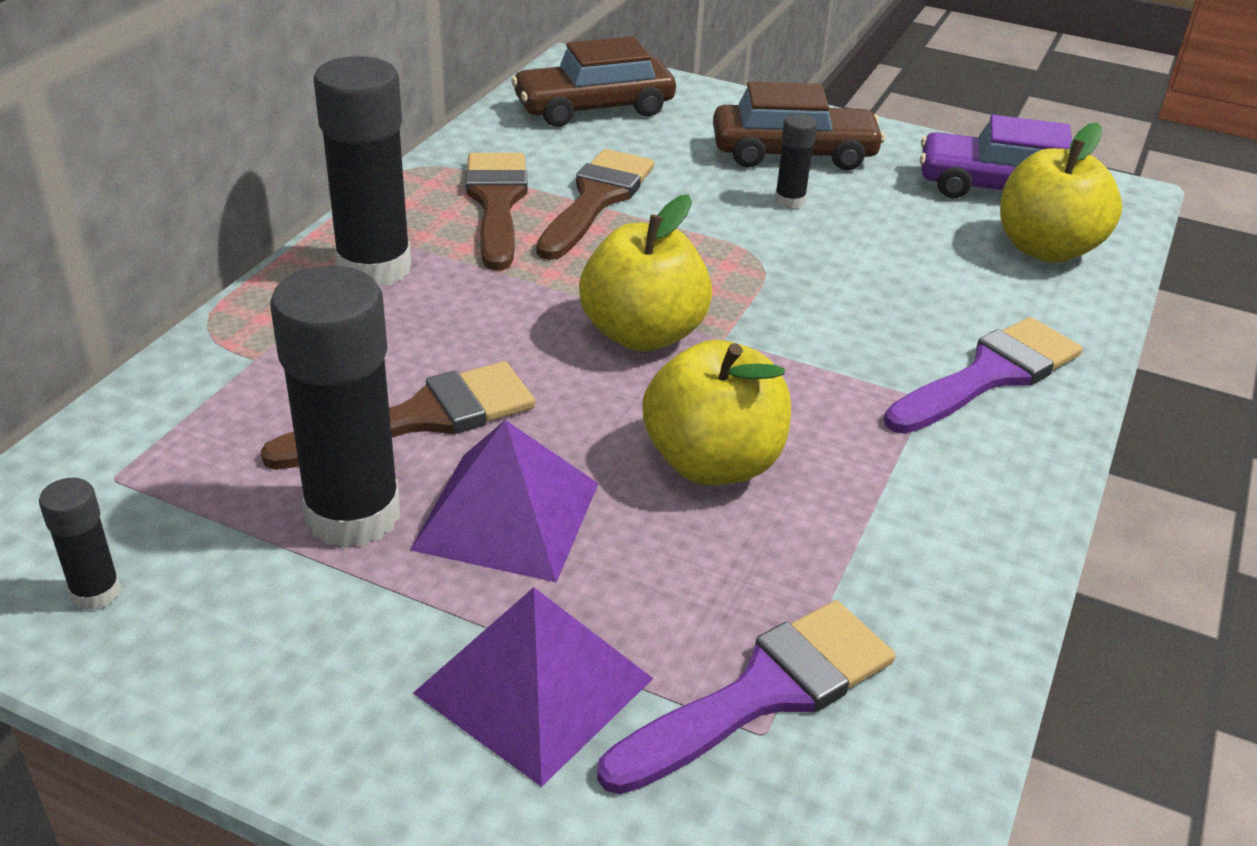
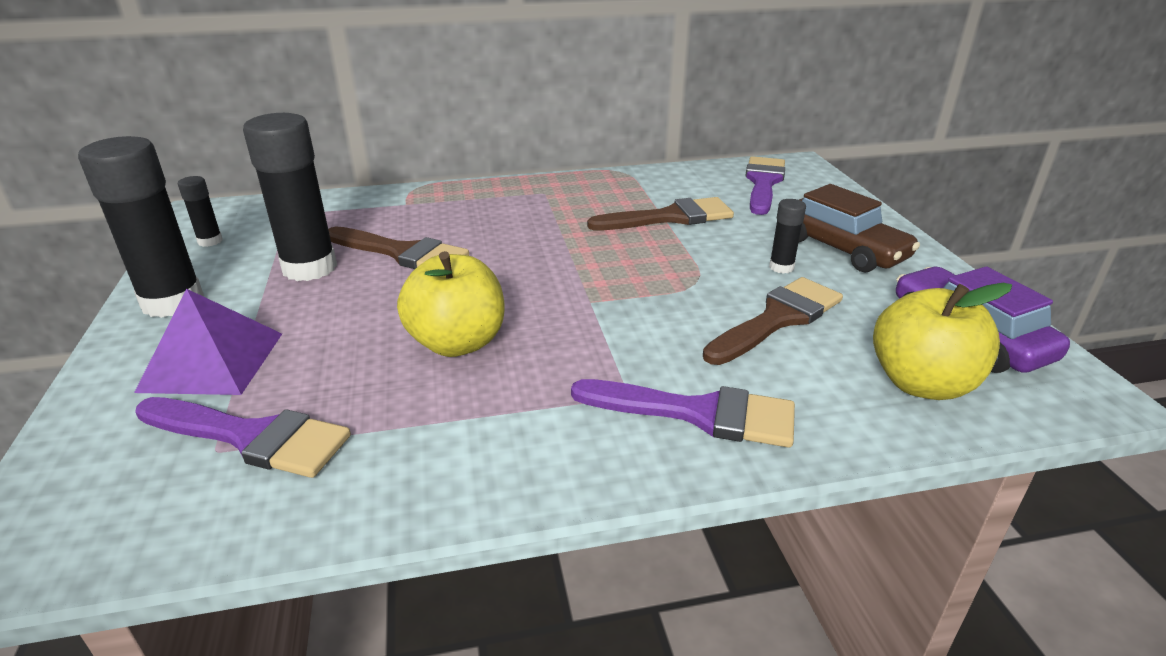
camera: 55 degrees right, 5 degrees down
black glue stick [314,56,412,287] -> black glue stick moved to [78,136,204,318]
purple pyramid [410,420,599,583] -> none
brown brush [466,153,528,270] -> brown brush moved to [703,277,843,365]
brown car [511,36,676,127] -> purple brush [745,156,785,215]
yellow apple [579,194,712,352] -> none

